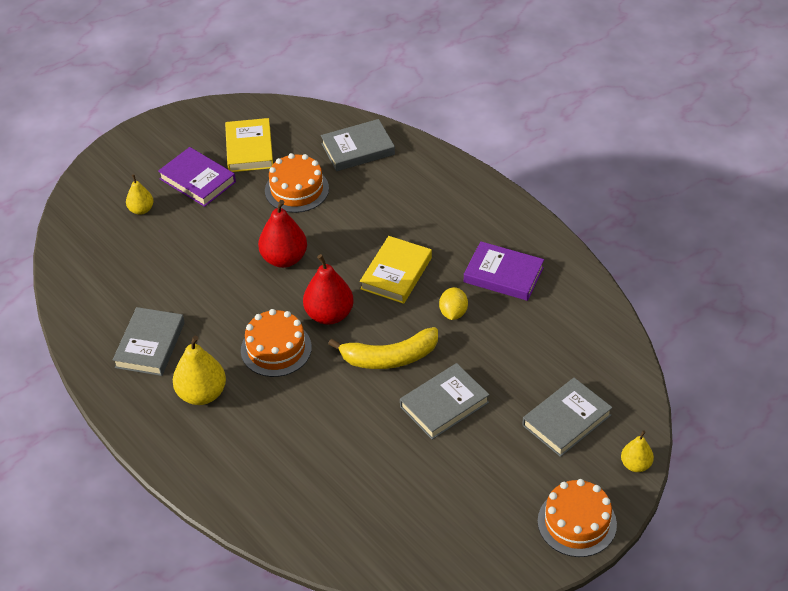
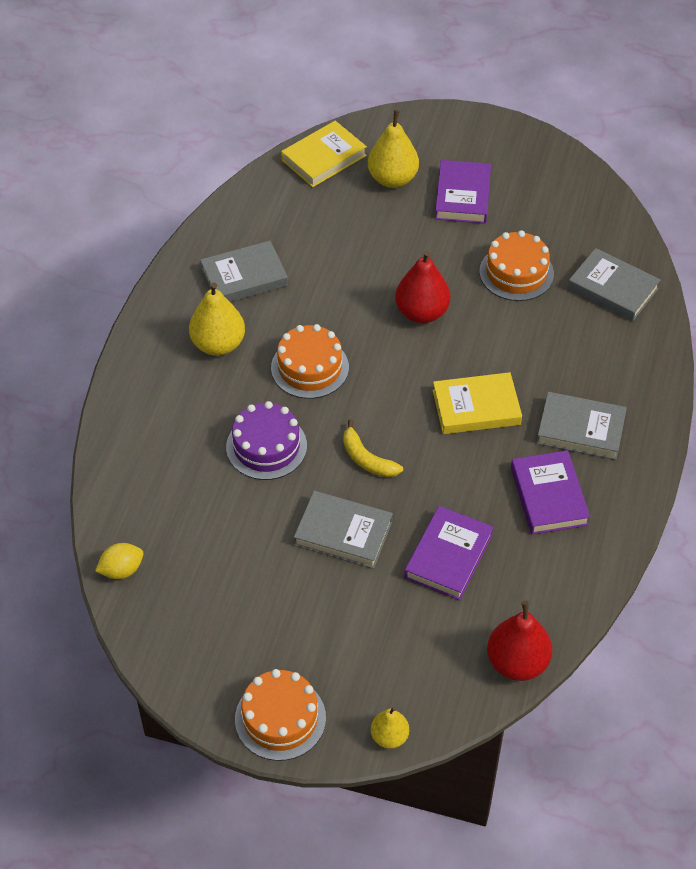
camera: 55 degrees right, 5 degrees up
yellow pear [126,175,154,215] -> yellow pear [368,110,419,188], size x1.71
yellow book [225,118,273,172] -> yellow book moved to [281,121,367,187]
red pear [303,254,353,325] -> red pear moved to [487,601,552,681]
yellow banana [328,327,438,369] -> yellow banana [343,419,403,477], size x0.65
yellow lemon [439,287,468,320] -> yellow lemon moved to [95,543,144,579]
grey book [522,378,613,457] -> grey book moved to [536,392,627,460]
none -> purple cake [226,401,307,480]
none -> purple book [404,506,494,600]

